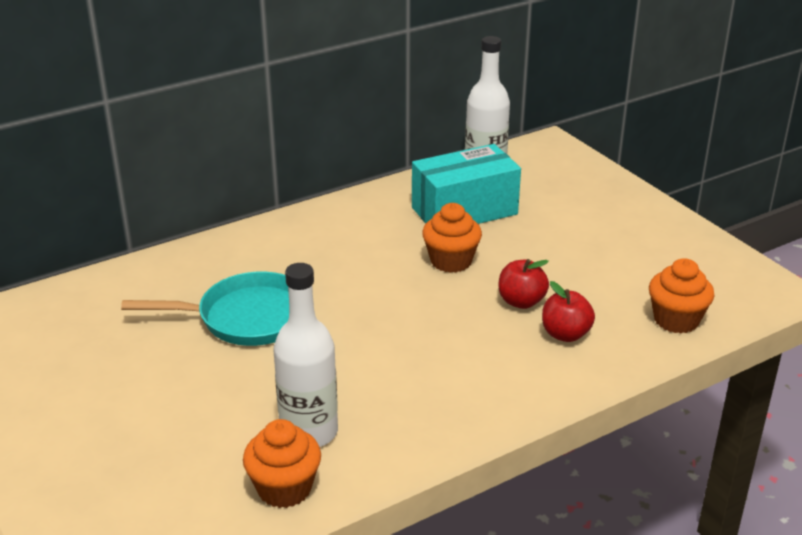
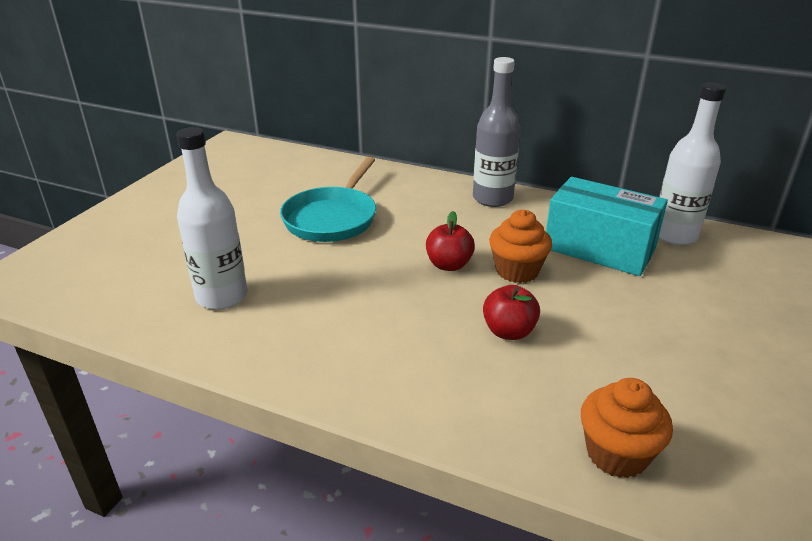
camera: 55 degrees right, 0 degrees up
turquoise pan [121,272,289,346] -> turquoise pan turned 60 degrees clockwise [280,157,376,242]
orange cupcake [243,419,321,508] -> none
red apple [542,281,595,342] -> red apple moved to [426,211,475,271]
none -> grey bottle [473,57,521,207]

